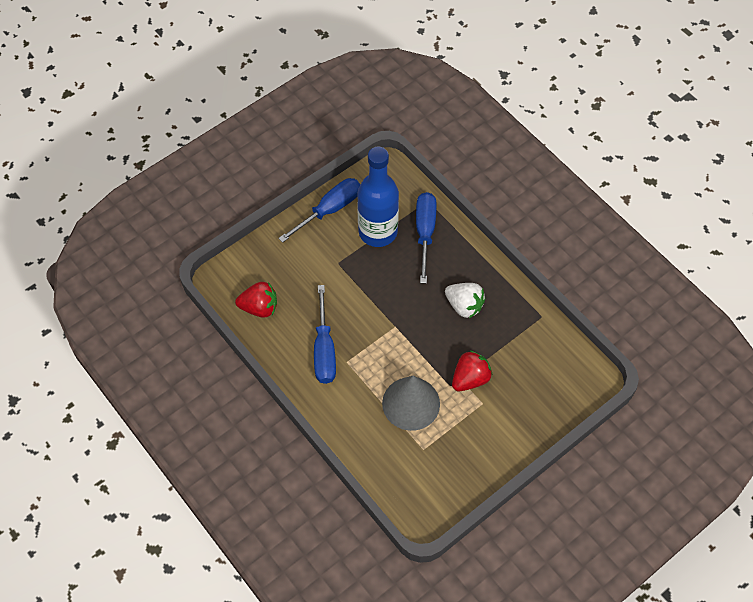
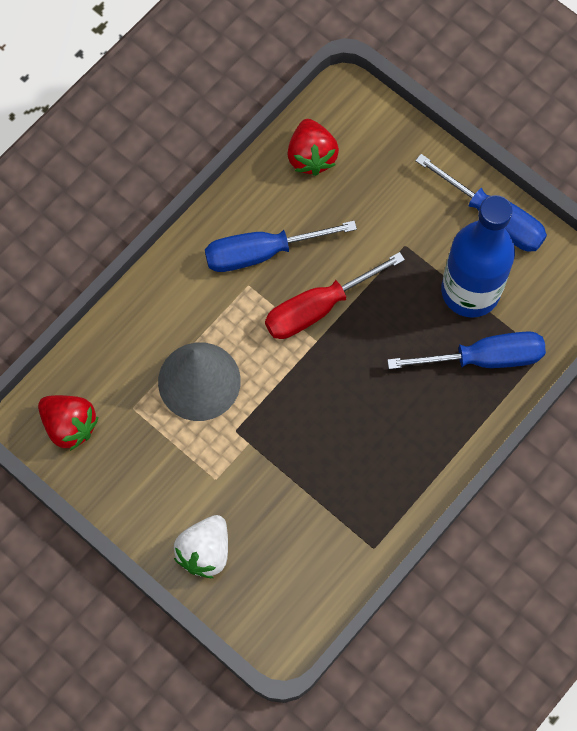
camera: 80 degrees right, 10 degrees up
white strawberry [445,283,485,318] -> white strawberry moved to [174,515,228,578]
red strawberry [452,350,492,391] -> red strawberry moved to [38,395,98,451]
none -> red screwdriver [265,252,405,339]

